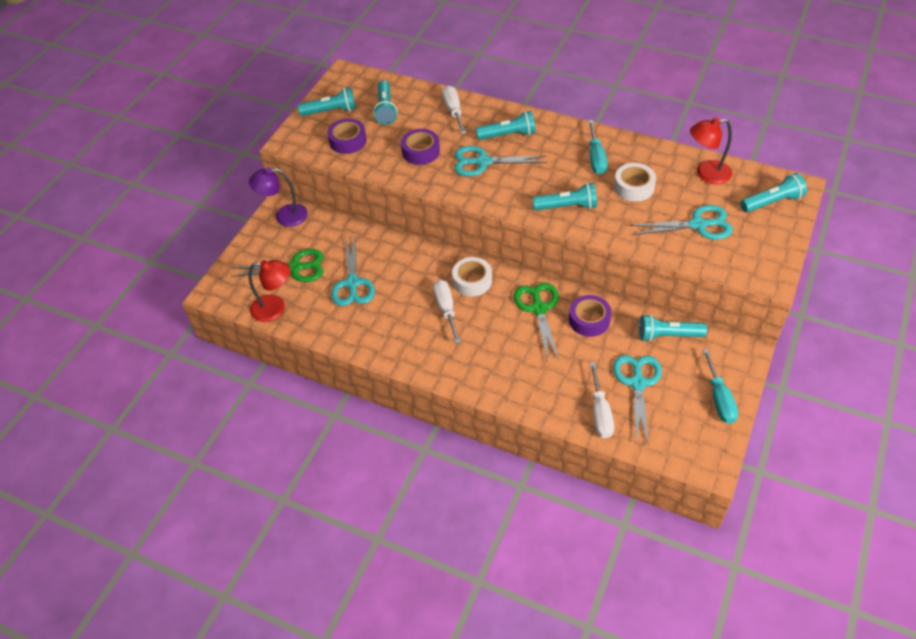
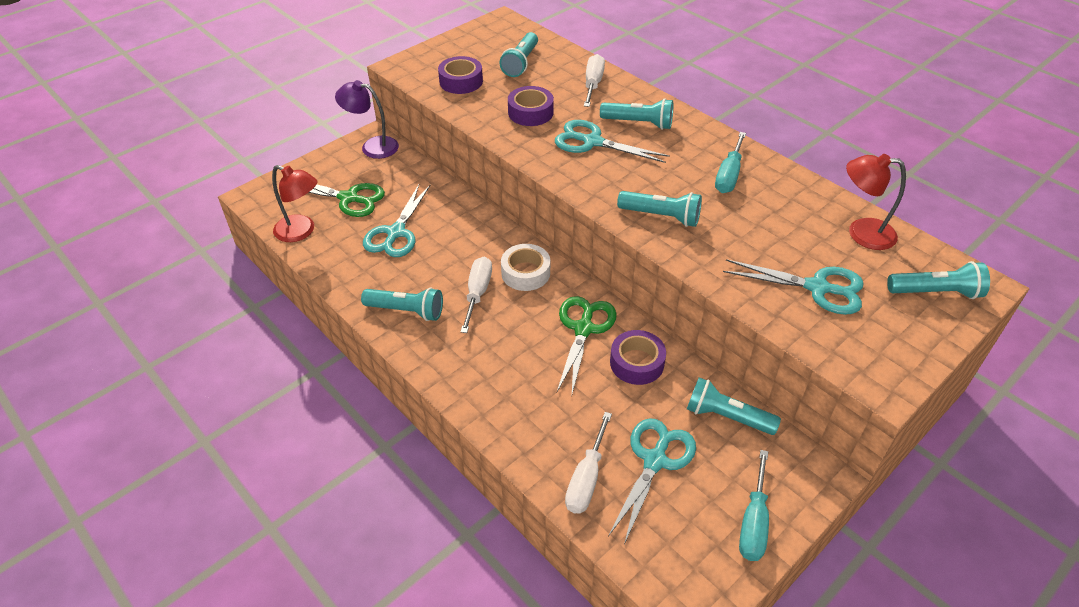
camera: 20 degrees right, 5 degrees down
turquoise flashlight [298,87,356,116] -> turquoise flashlight moved to [361,288,443,321]
white tape [614,163,656,202] -> none

